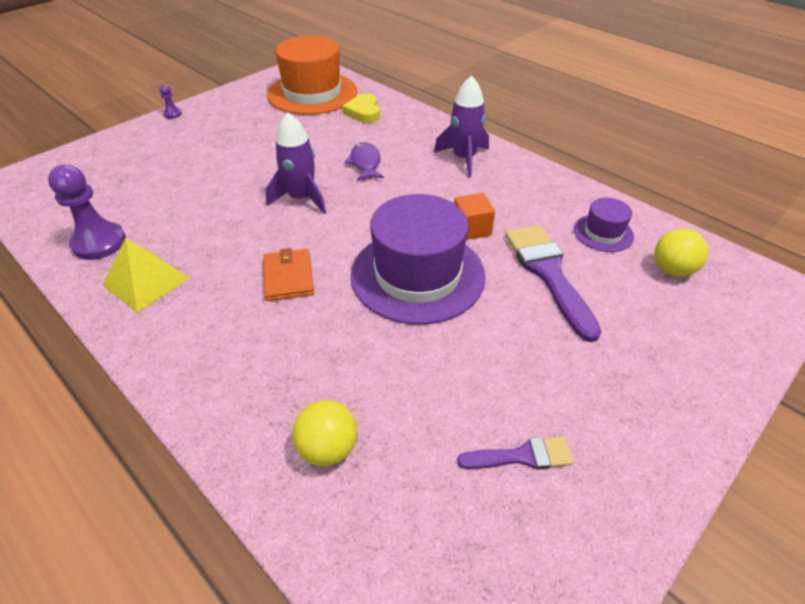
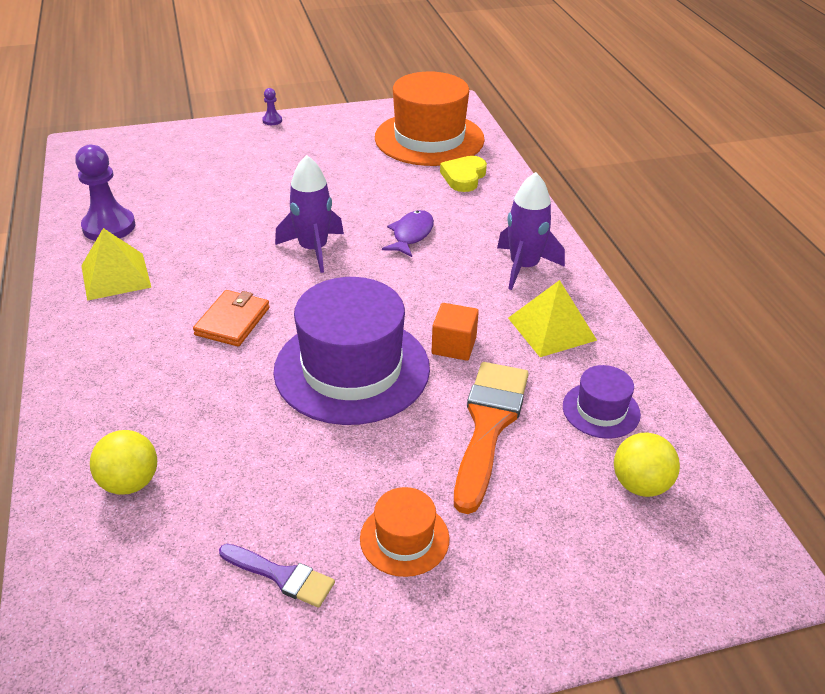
camera: 30 degrees right, 5 degrees down
purple brush [505,225,602,342] -> orange brush [454,362,529,514]
none -> orange hat [360,487,450,577]
none -> yellow pyramid [508,280,597,357]

